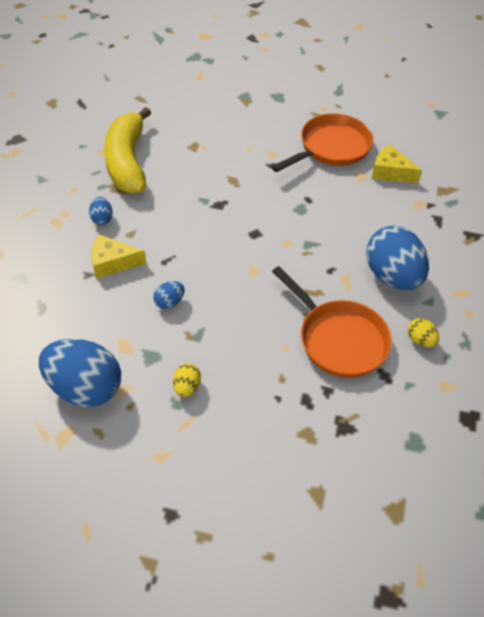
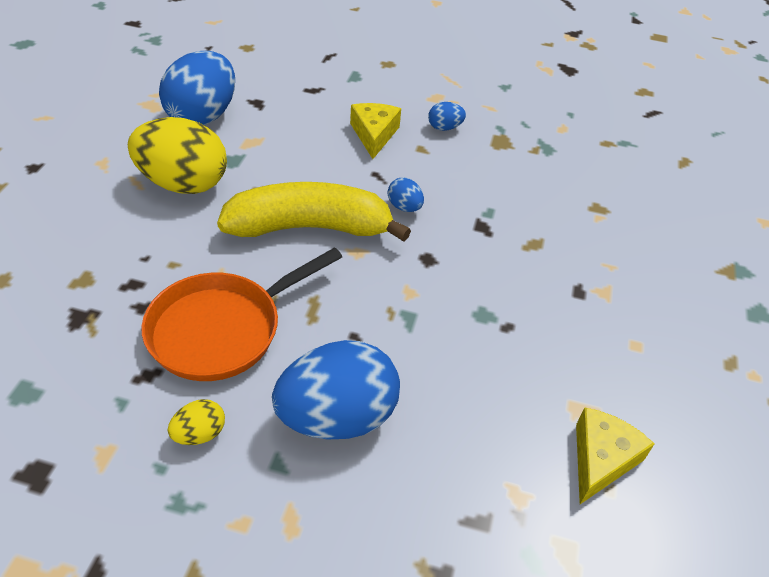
camera: 90 degrees right, 5 degrees down
yellow banana [104,107,151,193] -> yellow banana moved to [217,182,411,242]
blue egg [153,281,185,309] -> blue egg moved to [388,178,424,212]
yellow egg [173,363,201,397] -> yellow egg [128,117,227,194], size x2.27
orange pan [271,113,373,172] -> none

